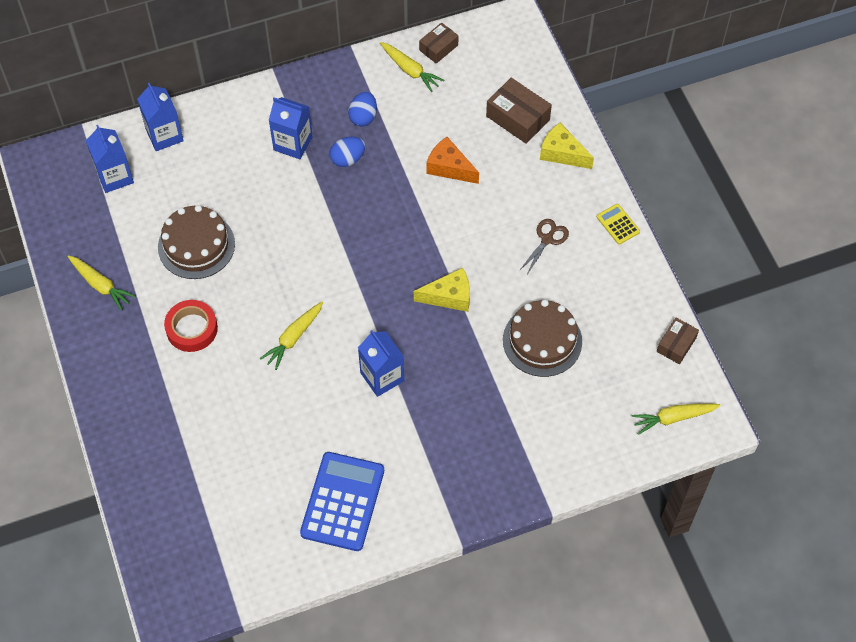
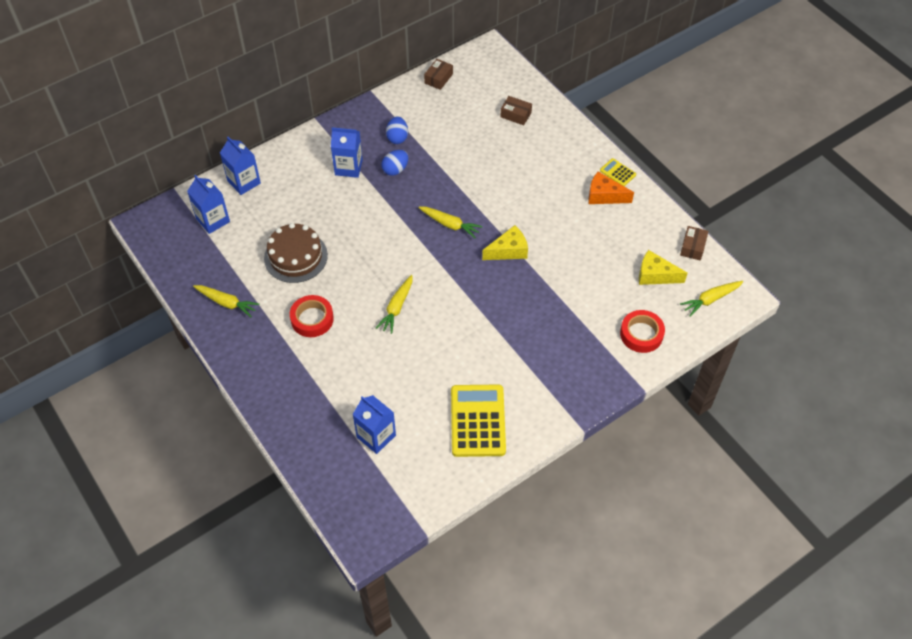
camera: 15 degrees left, 5 degrees down
blue calculator [300,452,384,551] -> yellow calculator [451,384,506,457]
blue carton [358,330,404,397] -> blue carton moved to [352,395,396,454]
yellow carrot [380,42,444,92] -> yellow carrot moved to [418,207,483,238]
orange cheese [427,137,479,184] -> orange cheese moved to [588,171,634,204]
brown box [486,78,552,144] -> brown box [500,96,532,125], size x0.63
brown cake [503,300,582,377] -> none
brown scissors [519,219,569,274] -> none
yellow cheese [540,123,594,169] -> yellow cheese moved to [639,250,688,285]
none -> red tape [620,310,665,353]

